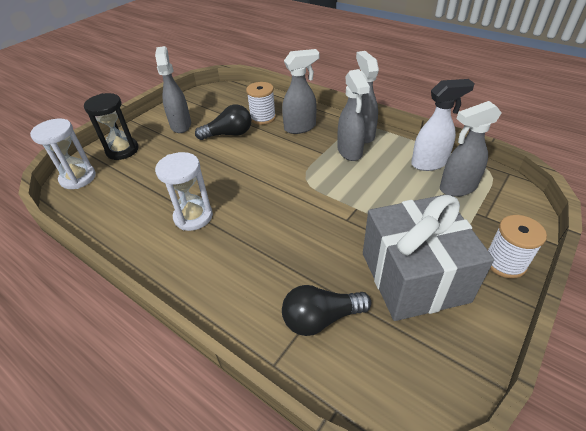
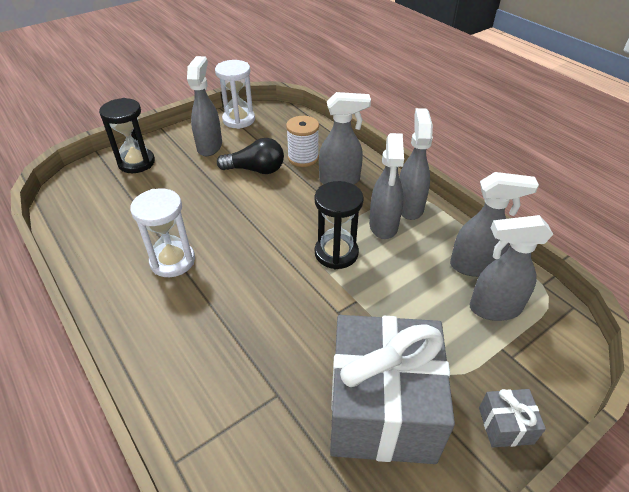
camera: 15 degrees right, 0 degrees up
white hourglass [30,119,96,189] -> white hourglass moved to [215,60,255,129]
black light bulb [282,285,371,336] -> none
white spray bottle [411,79,475,171] -> grey spray bottle [450,172,539,277]
white spool [488,215,547,278] -> grey gift [479,389,546,448]
none -> black hourglass [315,181,364,269]

